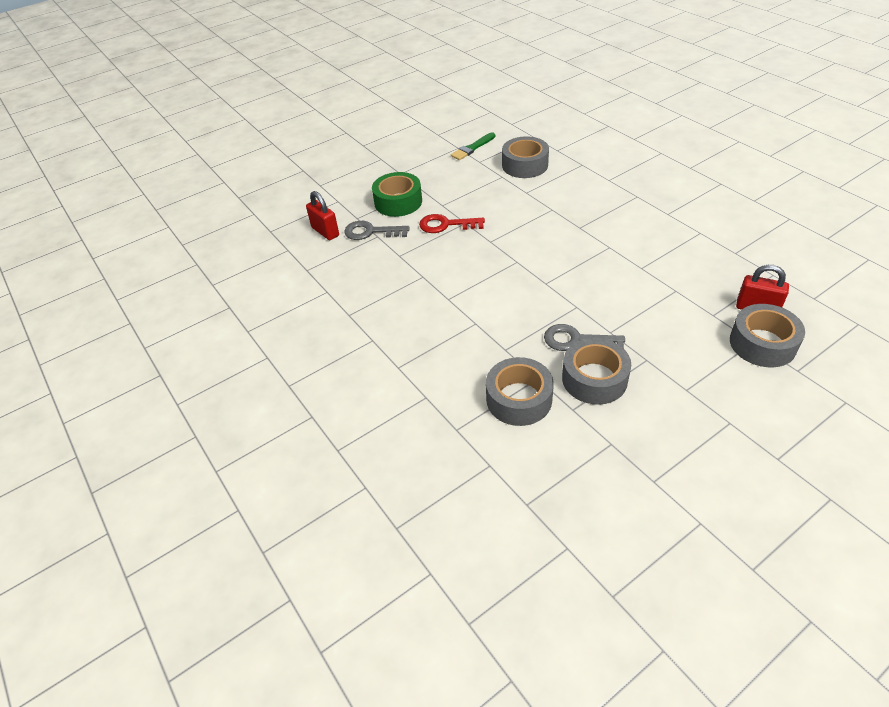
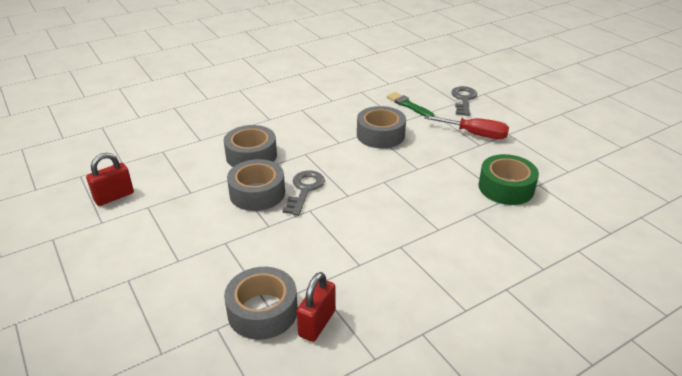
camera: 90 degrees right, 10 degrees down
red padlock [306,191,339,240] -> red padlock moved to [86,153,134,206]
green tape [372,172,422,217] -> green tape moved to [478,154,539,205]
red key [419,214,485,233] -> red screwdriver [424,115,509,139]
green brush [451,132,495,160] -> green brush moved to [387,92,434,117]
grey tape [502,136,549,178] -> grey tape moved to [357,106,406,149]

